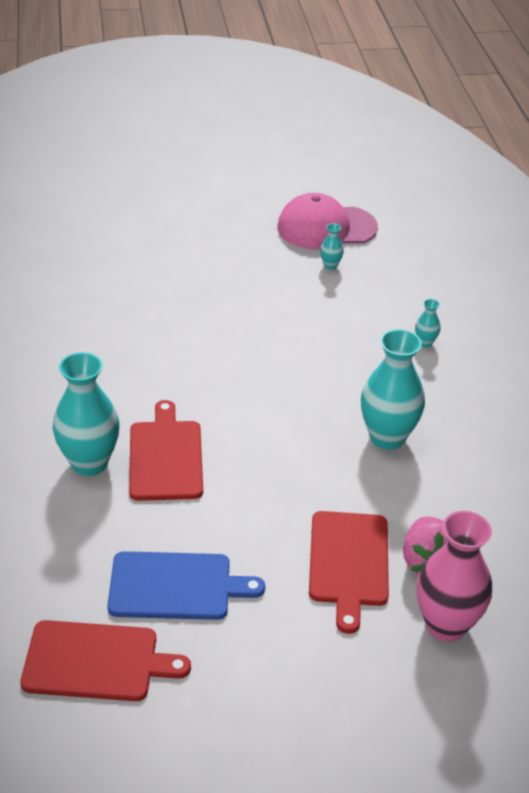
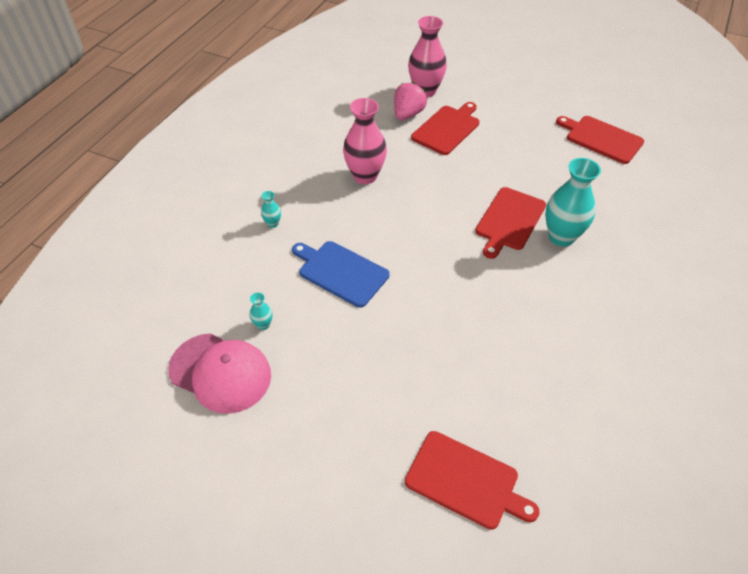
camera: 145 degrees left, 10 degrees up
blue cutting board [107,551,265,620] -> blue cutting board moved to [292,241,390,308]
turquoise vase [361,329,425,450] -> pink vase [343,98,387,184]
none -> red cutting board [405,431,540,530]

